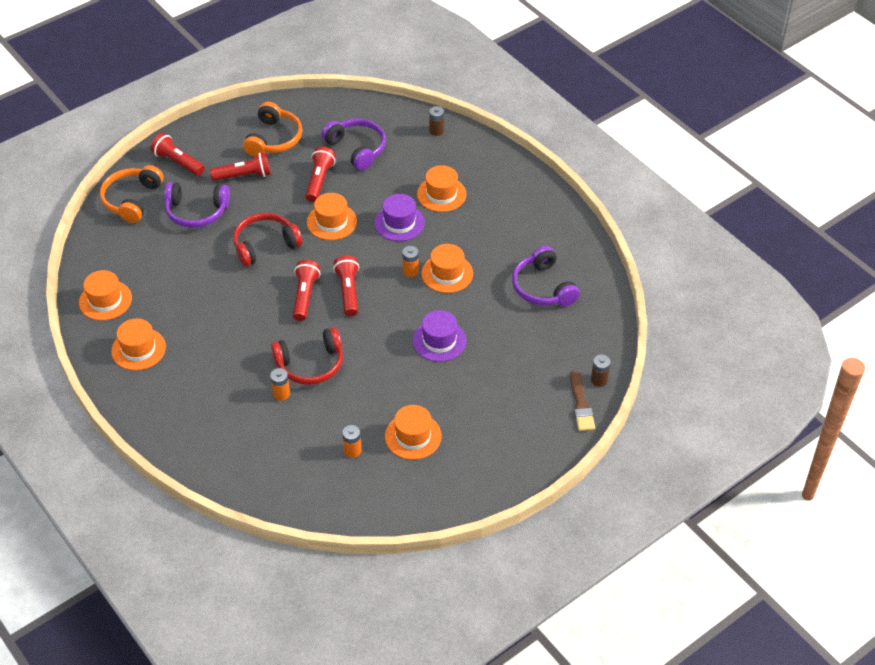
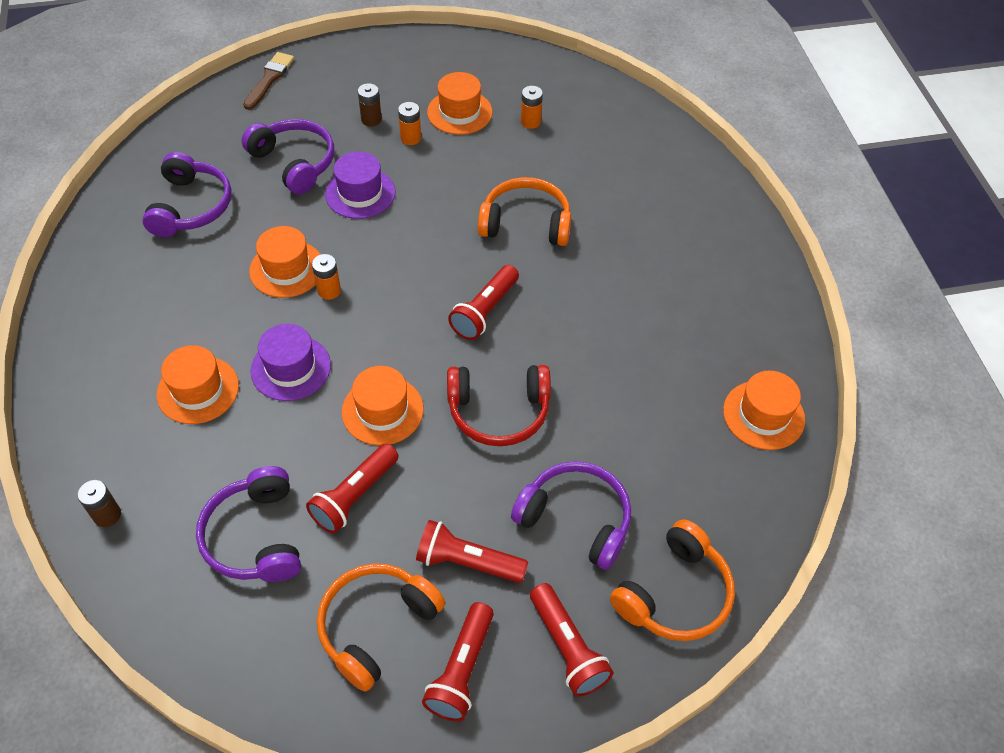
camera: 155 degrees left, 5 degrees up
orange hat [111,319,166,370] -> none
orange battery [270,368,290,401] -> orange battery moved to [398,102,421,145]
red headphones [271,327,343,385] -> orange headphones [478,177,571,246]
red flashlight [333,255,359,316] -> red flashlight moved to [422,602,494,721]
brown battery [591,354,611,387] -> brown battery moved to [358,83,382,127]
none -> purple headphones [242,119,334,194]

